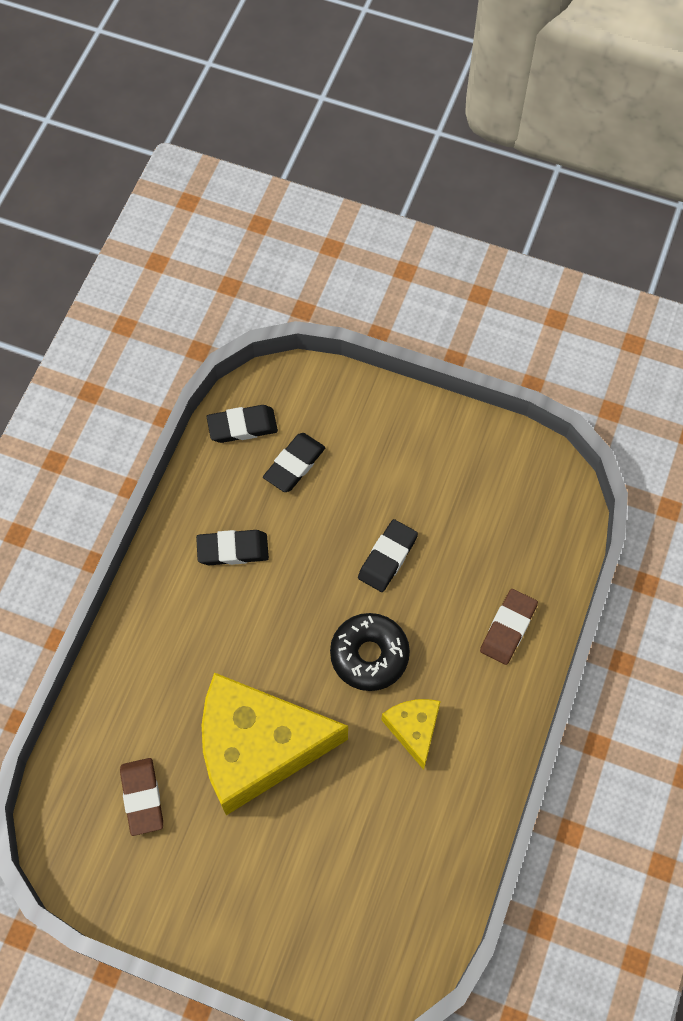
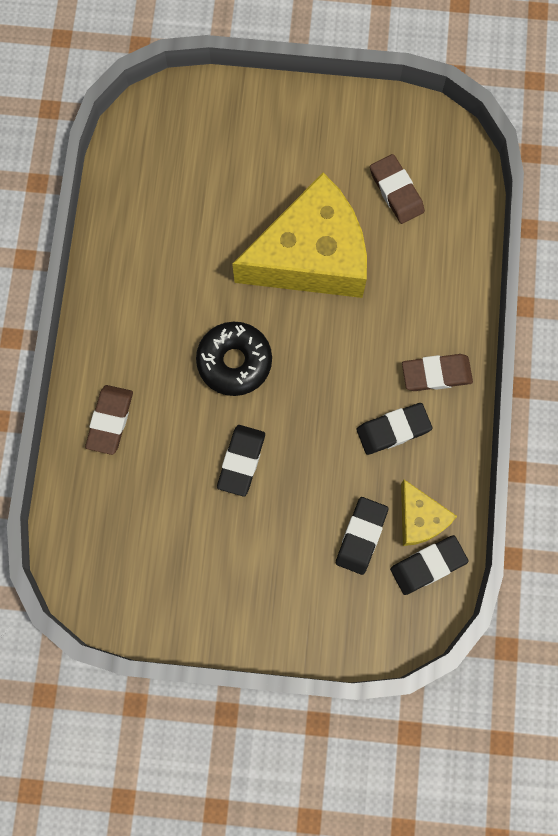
camera: 165 degrees right, 10 degrees up
yellow cheese [381,699,441,770] -> yellow cheese moved to [401,480,457,546]
none -> brown eraser [402,354,473,391]

